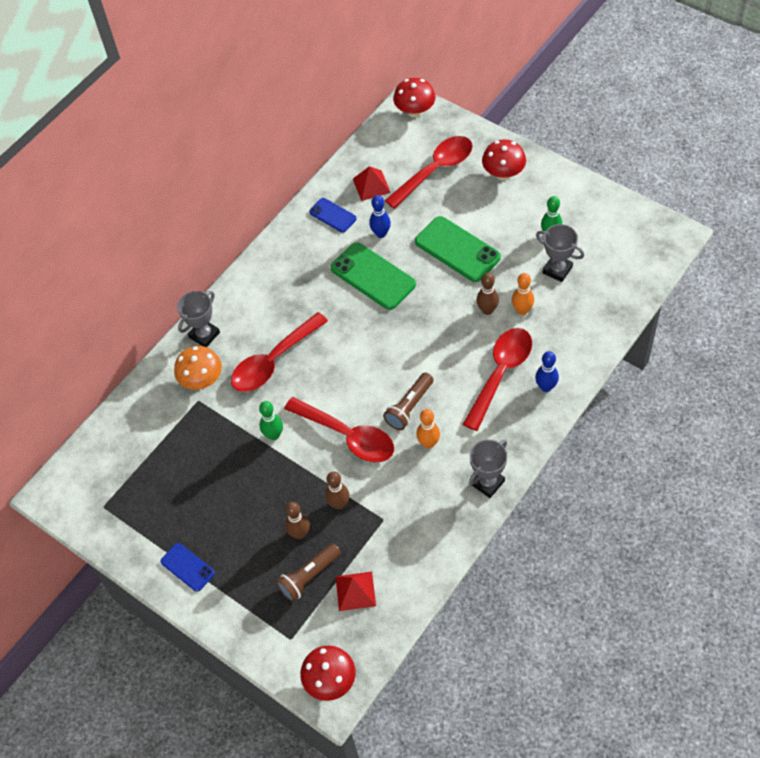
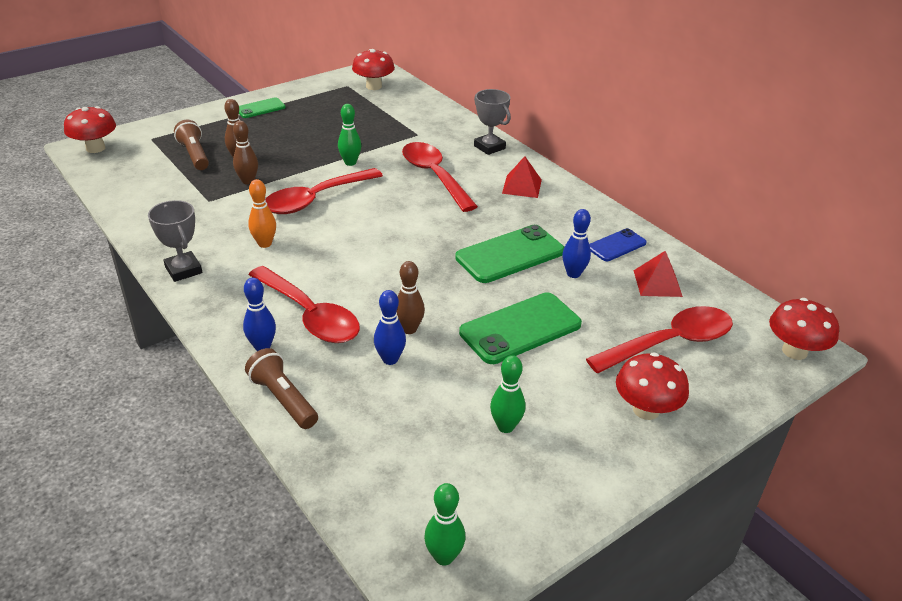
camera: 100 degrees right, 20 degrees down
blue phone [160,543,215,592] -> green phone [239,97,286,118]
orange mushroom [174,346,222,390] -> none
red pyramid [335,572,376,611] -> red pyramid moved to [502,156,542,198]
brown flashlight [383,373,433,430] -> brown flashlight moved to [245,348,318,429]
red spoon [385,136,473,209] -> red spoon turned 90 degrees counterclockwise [586,306,733,373]
orange bowling pin [512,273,534,315] -> blue bowling pin [374,290,406,365]
grey trophy [536,224,584,282] -> none
none -> red mushroom [352,49,395,90]
none -> green bowling pin [424,483,465,566]

